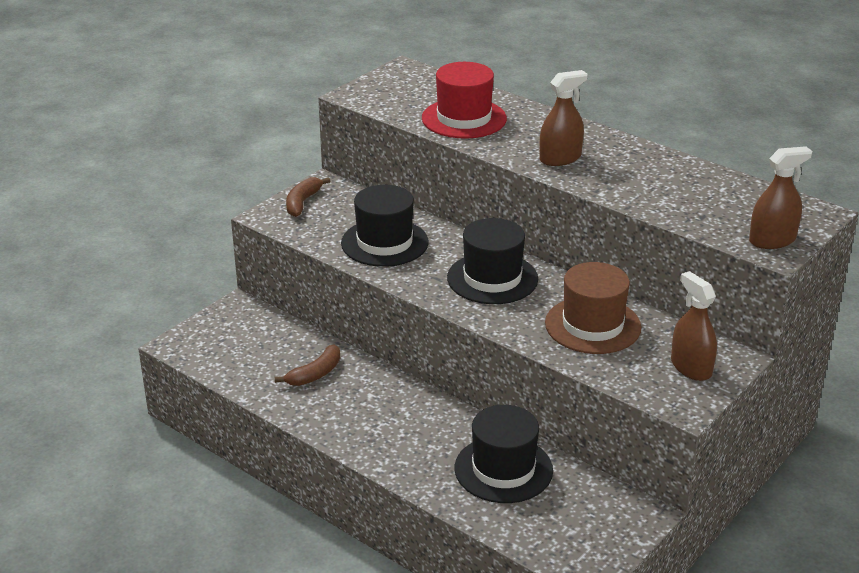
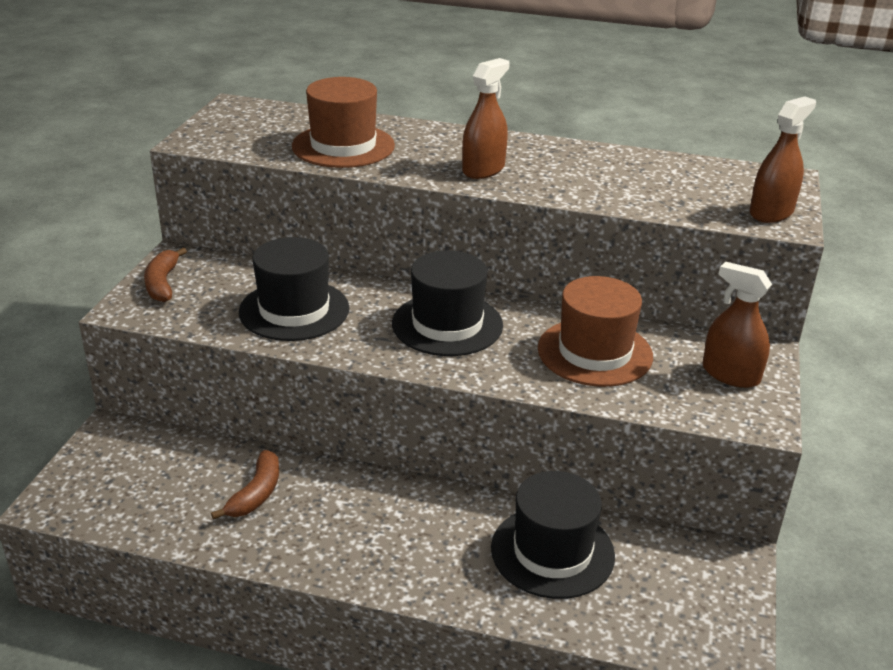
camera: 25 degrees left, 0 degrees up
red hat [422,62,507,139] -> brown hat [292,77,395,168]

